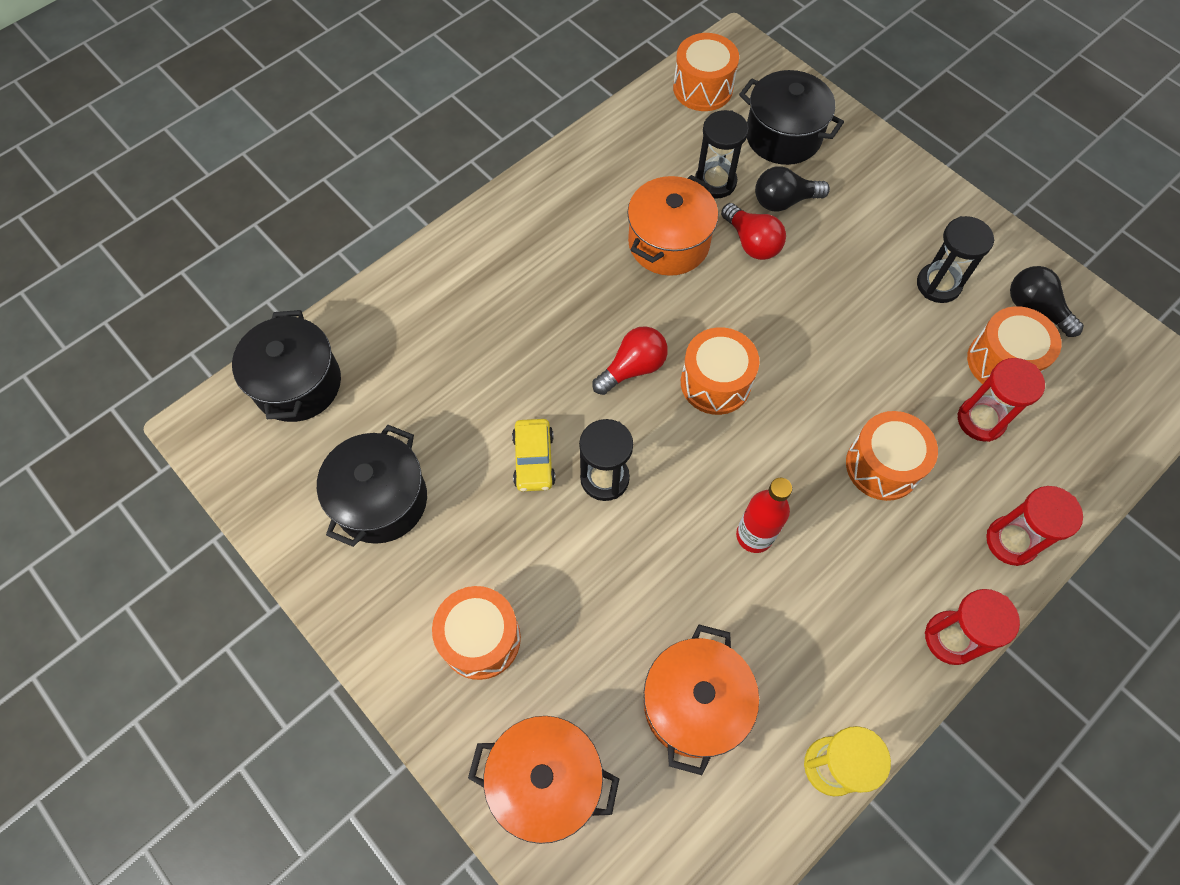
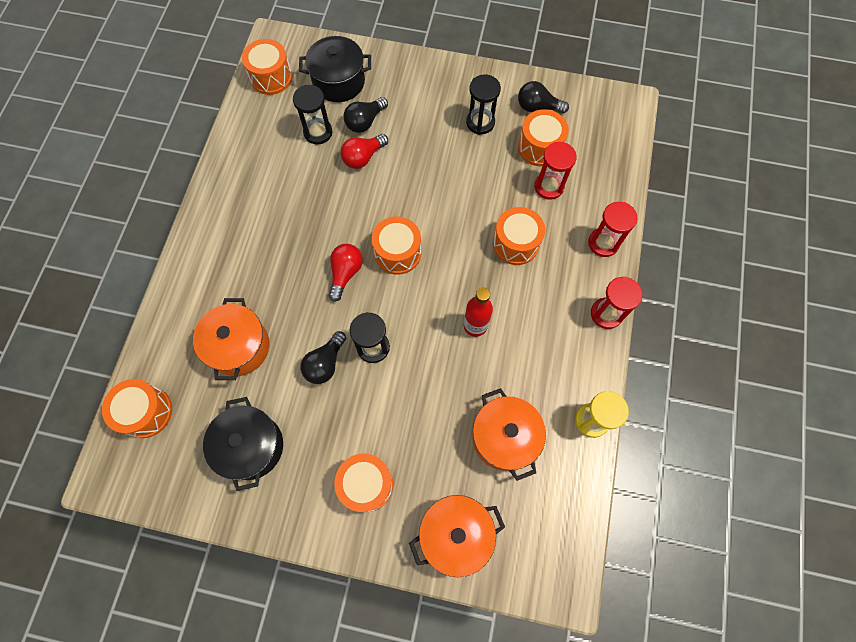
camera: 35 degrees left, 5 degrees up
black pot [232,310,341,422] -> orange drum [102,379,172,438]
yellow car [512,419,555,492] -> black light bulb [301,331,346,384]
orange pot [627,175,718,276] -> orange pot moved to [193,298,269,380]
red light bulb [721,203,786,260] -> red light bulb turned 120 degrees clockwise [341,134,388,169]

